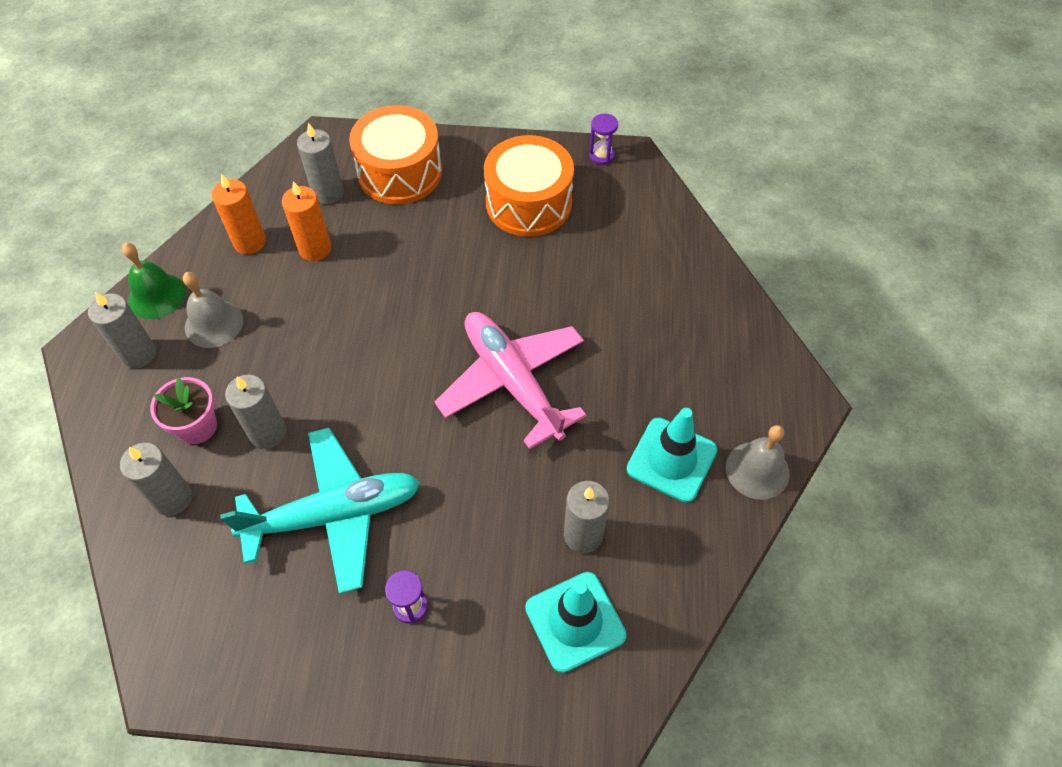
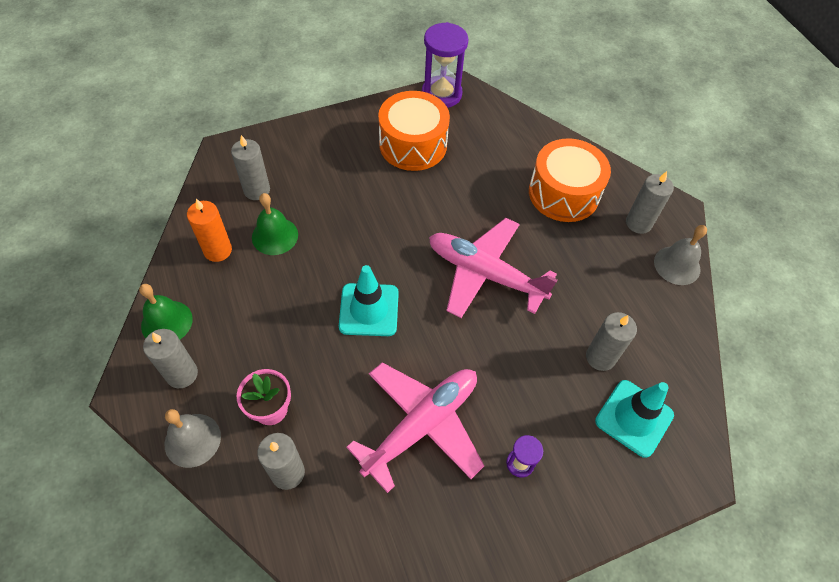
camera: 30 degrees left, 0 degrees up
grey bell [183,272,243,348] -> grey bell moved to [164,409,221,468]
turquoise plane [220,428,420,594] -> pink plane [346,362,484,493]
grey candle [225,375,286,449] -> grey candle moved to [626,171,674,234]
orange candle [282,181,331,261] -> green bell [252,193,298,255]
orange drum [349,105,442,204] -> orange drum moved to [529,138,611,222]
purple hourglass [589,114,618,165] -> purple hourglass [422,22,469,108], size x2.02
turquoise traffic cone [626,408,718,503] -> turquoise traffic cone moved to [339,265,399,336]

